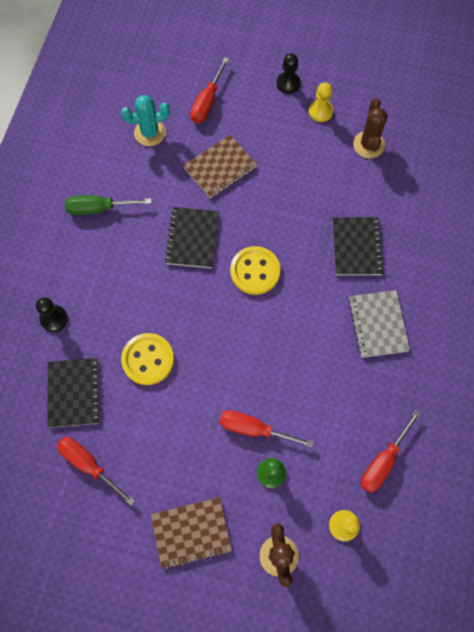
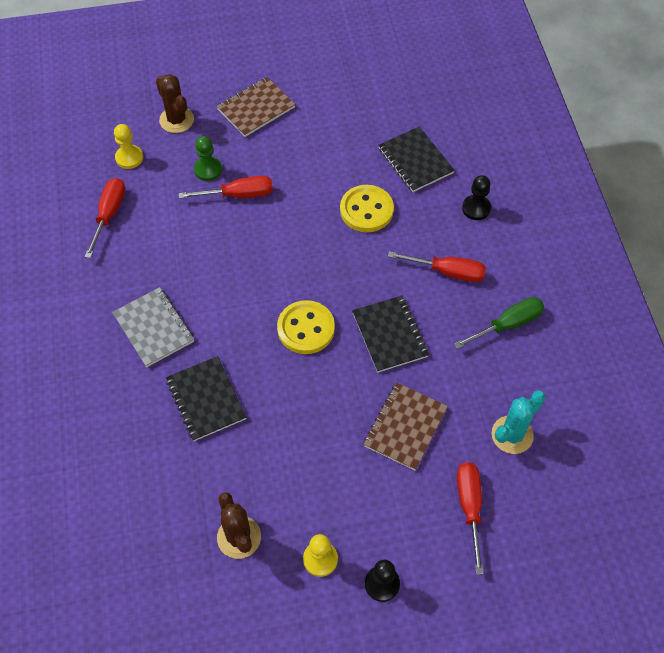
camera: 155 degrees right, 10 degrees down
red screwdriver [57,437,135,506] -> red screwdriver moved to [388,251,486,282]

